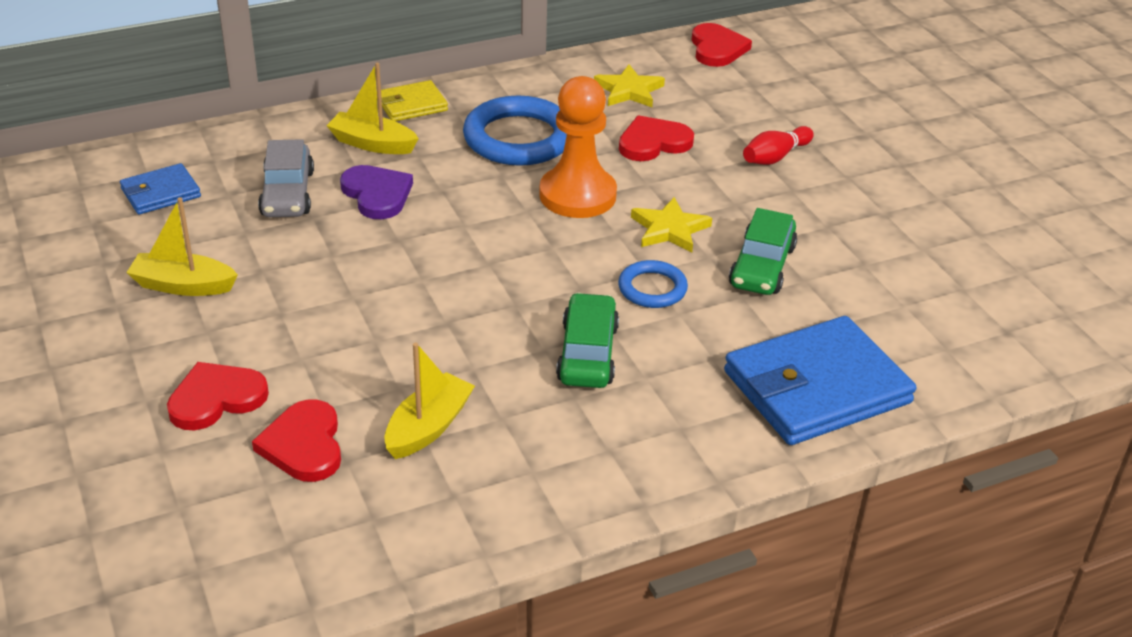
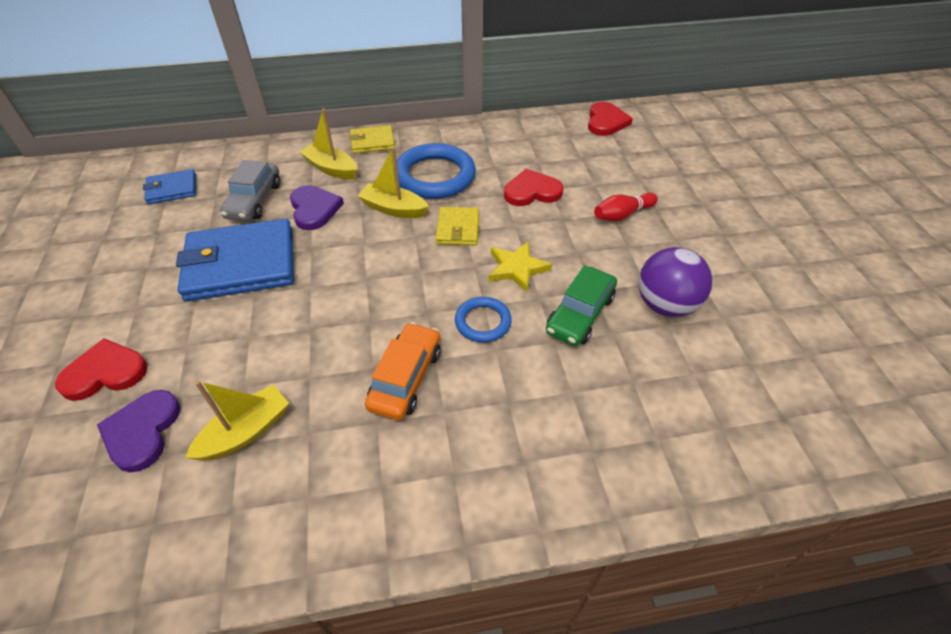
camera: 15 degrees right, 10 degrees up
yellow boat [126,197,238,296] -> yellow boat moved to [358,147,429,218]
red heart [252,399,341,482] -> purple heart [97,390,181,472]
orange pawn [539,76,617,218] -> yellow wallet [436,207,479,245]
green car [556,293,619,388] -> orange car [365,322,441,420]
yellow star [594,65,665,107] -> none
blue wallet [724,316,916,445] -> blue wallet moved to [176,219,294,302]
none -> purple ball [639,247,712,317]

